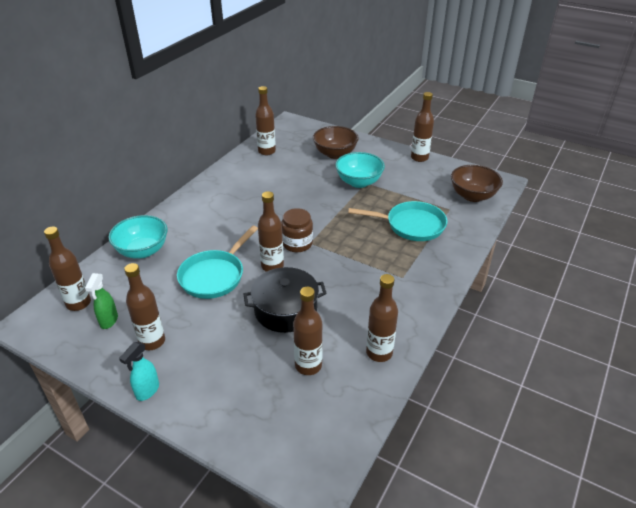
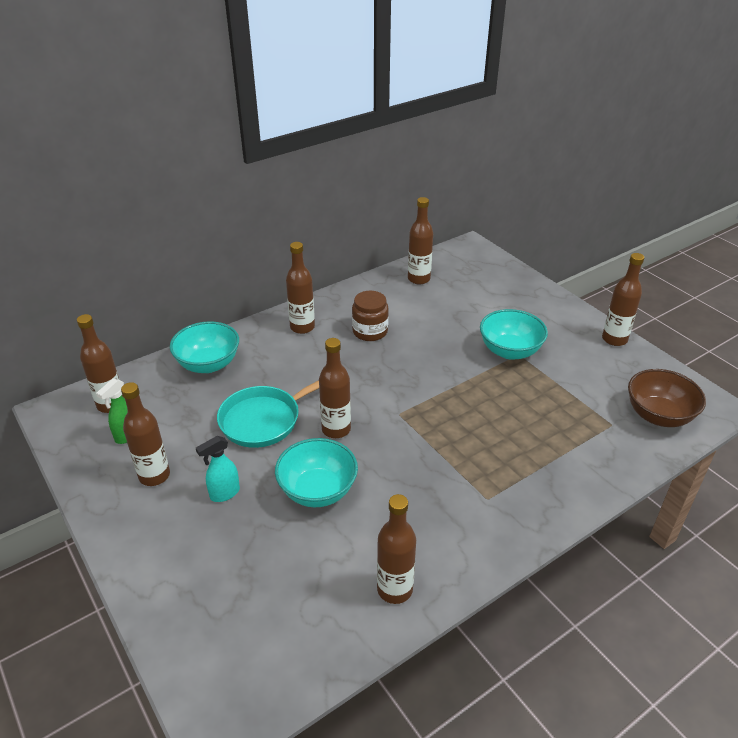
camera: 25 degrees right, 0 degrees up
turquoise spray bottle [119,342,159,401] -> turquoise spray bottle moved to [196,436,240,502]
black pot [243,267,327,333] -> turquoise bowl [275,438,358,508]
brown jar [281,208,313,252] -> brown jar moved to [352,291,389,341]
brown bottle [293,287,323,375] -> brown bottle moved to [286,242,315,334]
brown bowl [313,126,359,159] -> none
turquoise pan [348,201,447,241] -> none

